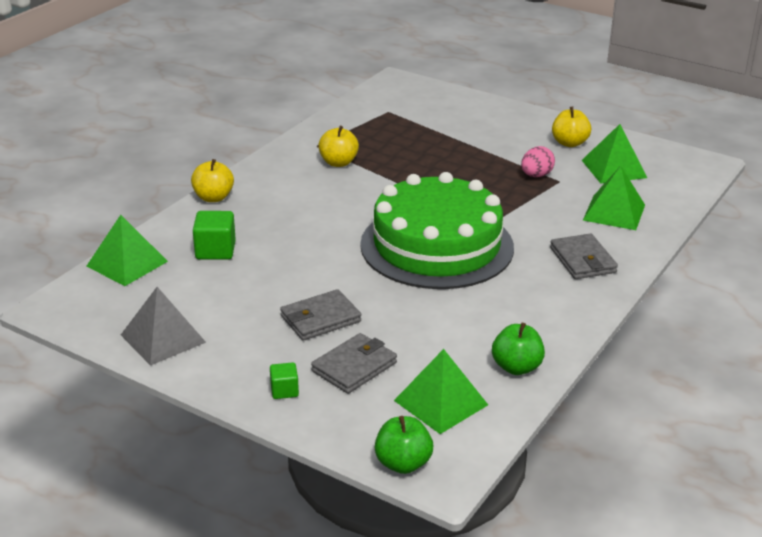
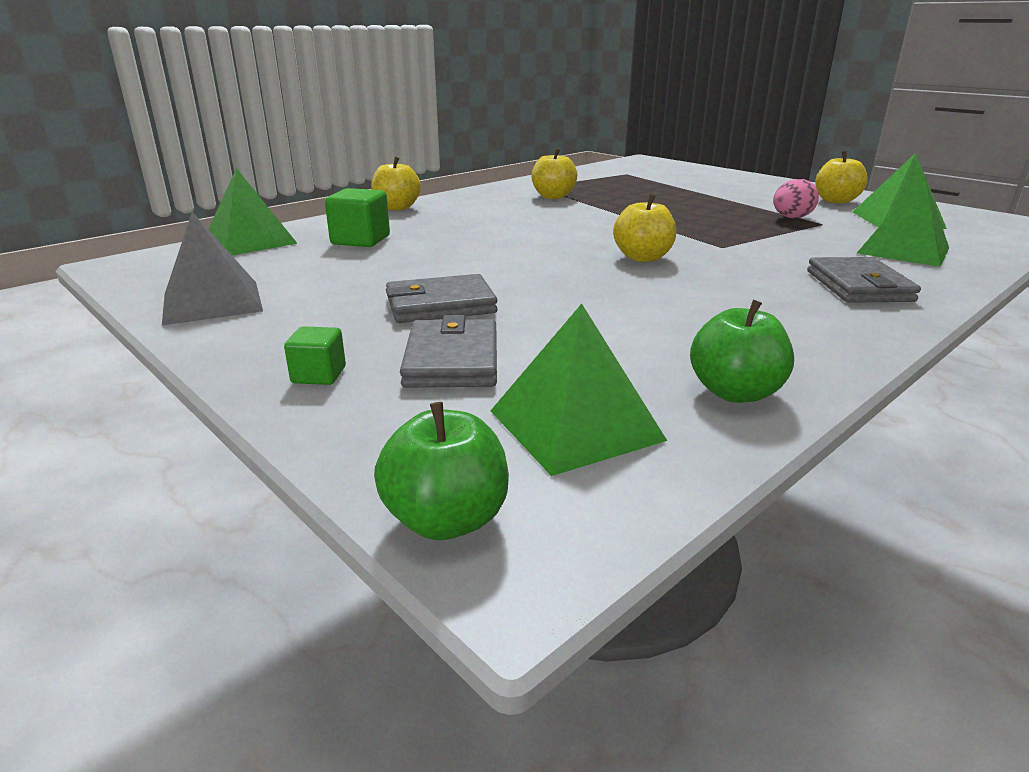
camera: 15 degrees right, 5 degrees down
grey wallet [311,333,397,394] -> grey wallet turned 60 degrees counterclockwise [400,315,497,388]
green cake [360,172,514,289] -> yellow apple [613,194,677,262]

